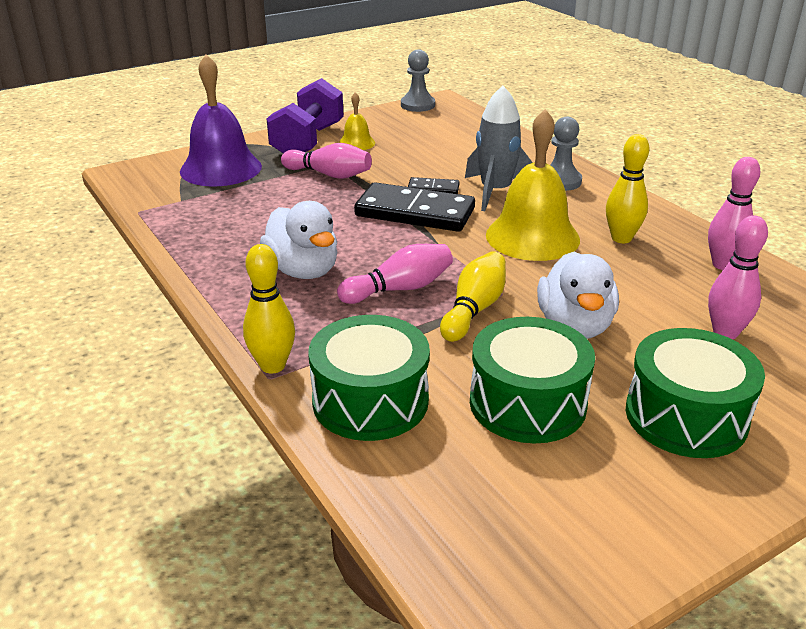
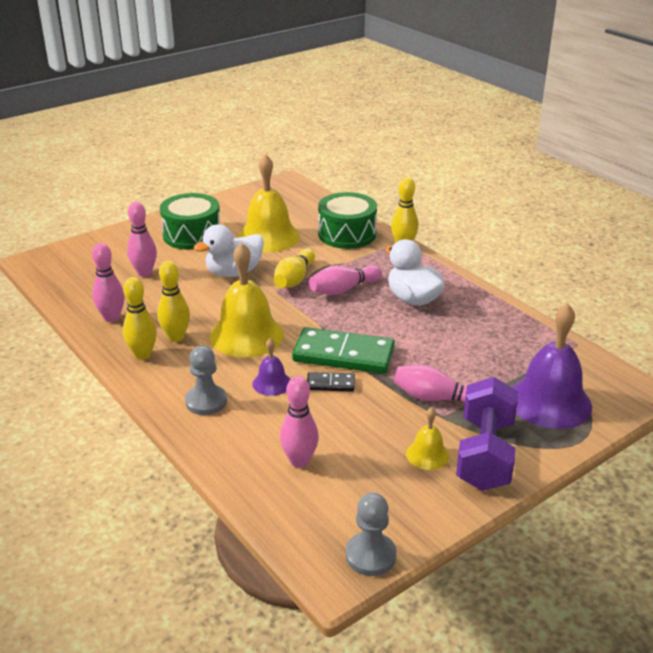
camera: 175 degrees right, 0 degrees up
black domino [354,182,475,232] -> green domino [292,327,395,374]
grey rocket [465,86,533,211] -> purple bell [253,338,291,396]
green drum [470,317,595,444] -> yellow bell [238,154,300,252]
white duck [537,252,619,339] -> white duck turned 120 degrees counterclockwise [194,224,264,277]
none -> yellow bowling pin [123,277,157,360]
none -> pink bowling pin [280,376,319,468]

